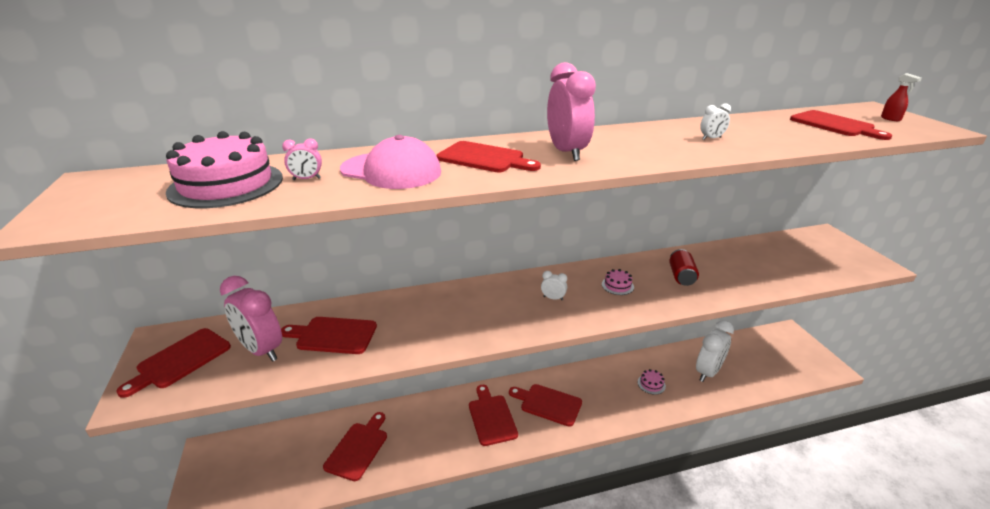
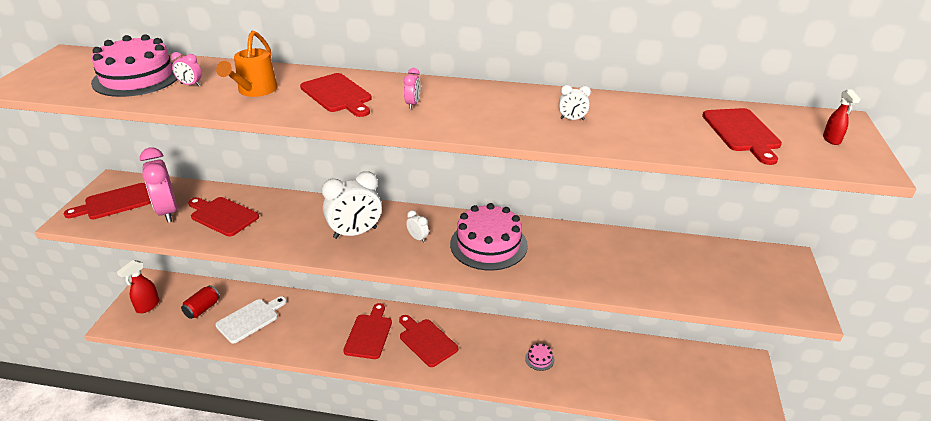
camera: 25 degrees right, 5 degrees up
red cutting board [323,412,387,481] -> white cutting board [215,296,287,343]
pink cap [340,135,441,189] -> orange watering can [216,31,278,97]
pink clock [547,62,596,161] -> pink clock [404,68,421,109], size x0.44
pink cake [602,269,634,295] -> pink cake [450,203,528,270], size x2.37
red can [669,249,699,286] -> red can moved to [181,285,220,319]
white clock [696,320,734,382] -> white clock moved to [322,171,382,239]
none -> red spray bottle [117,260,159,313]

